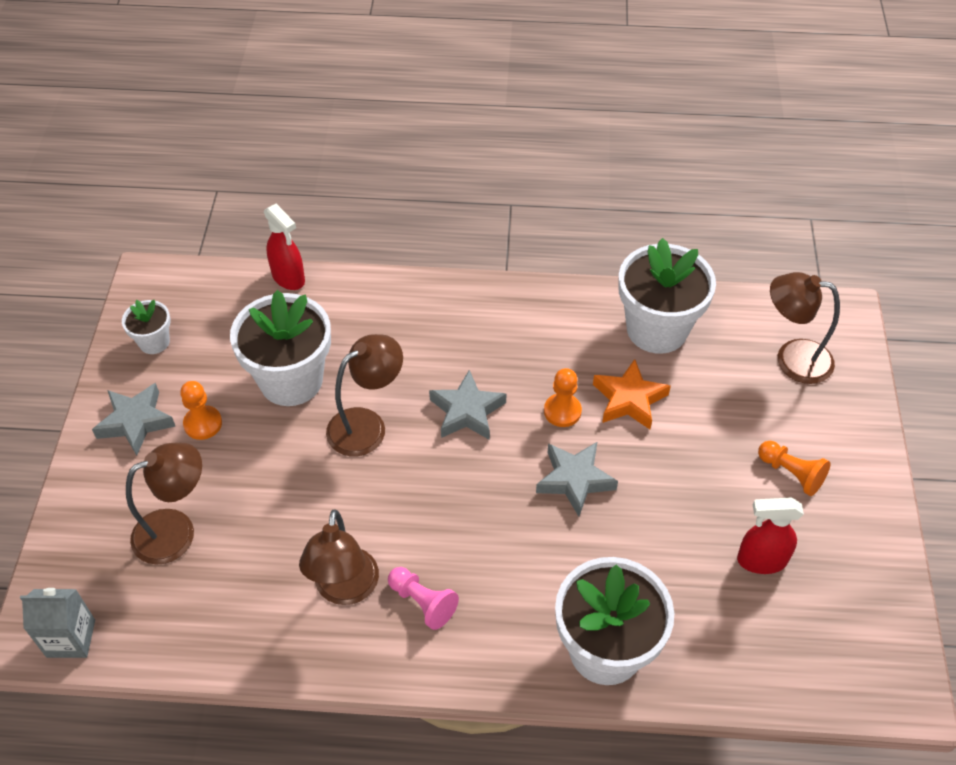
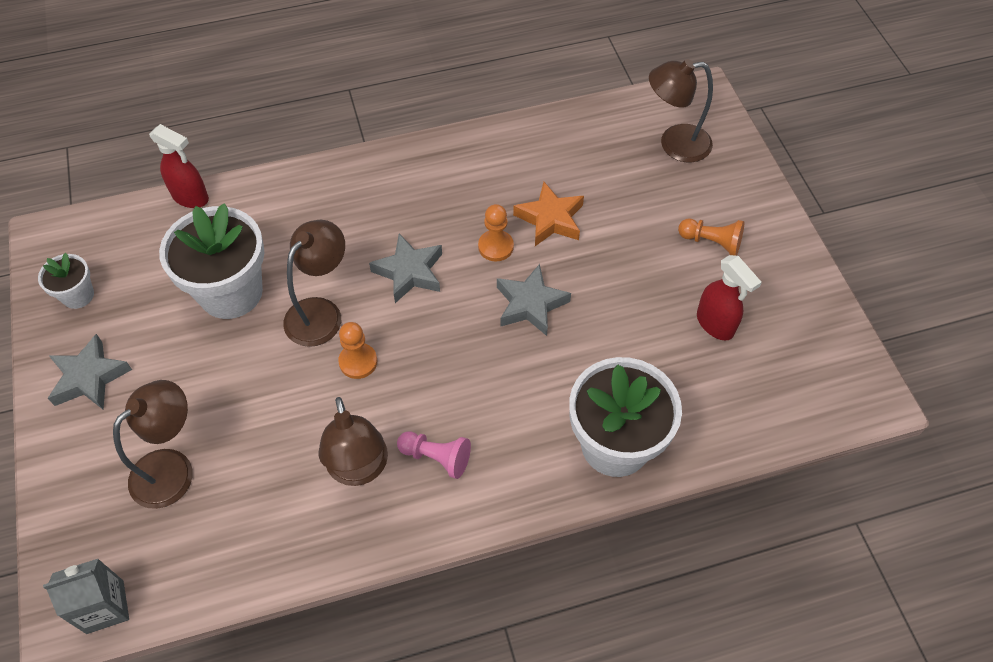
camera: 20 degrees left, 5 degrees up
orange pawn [180,381,222,440] -> orange pawn moved to [338,322,377,379]
white flower pot [618,238,716,354] -> none
red spray bottle [737,497,804,574] -> red spray bottle turned 105 degrees counterclockwise [697,255,762,340]

